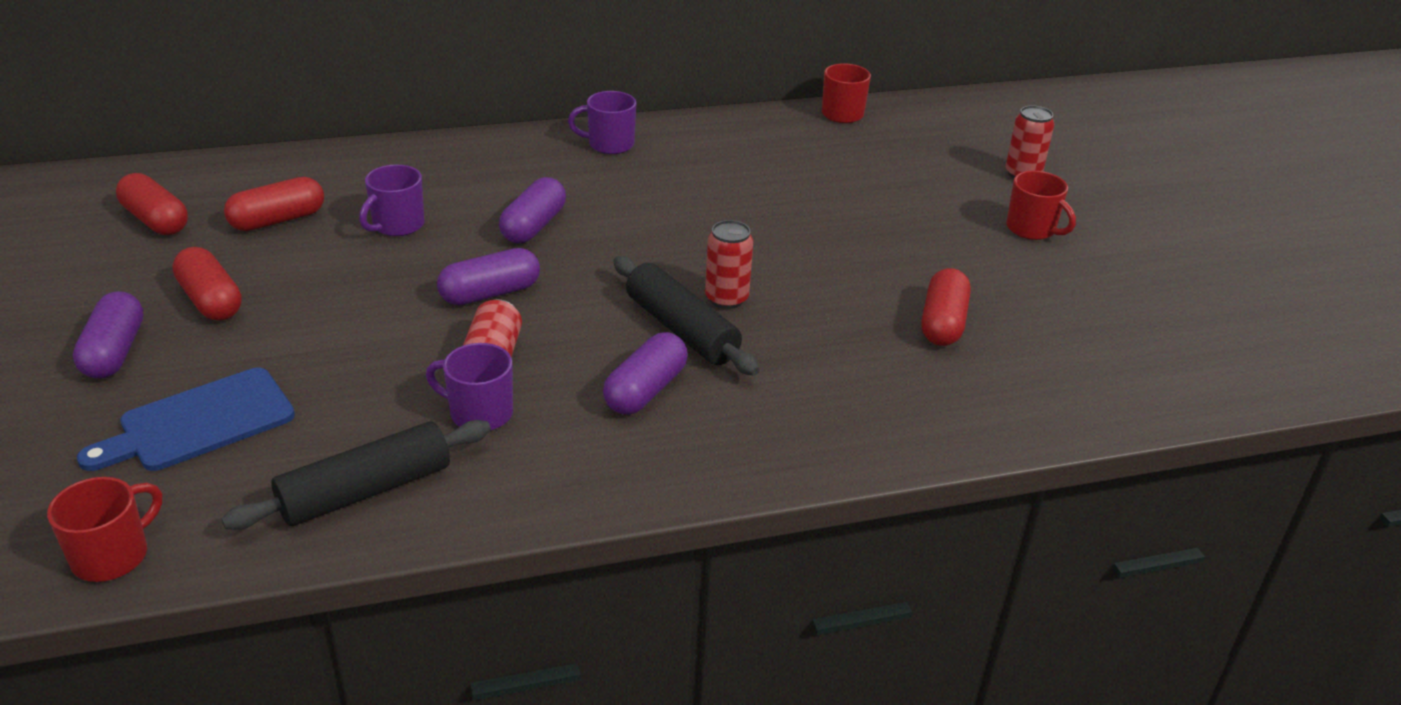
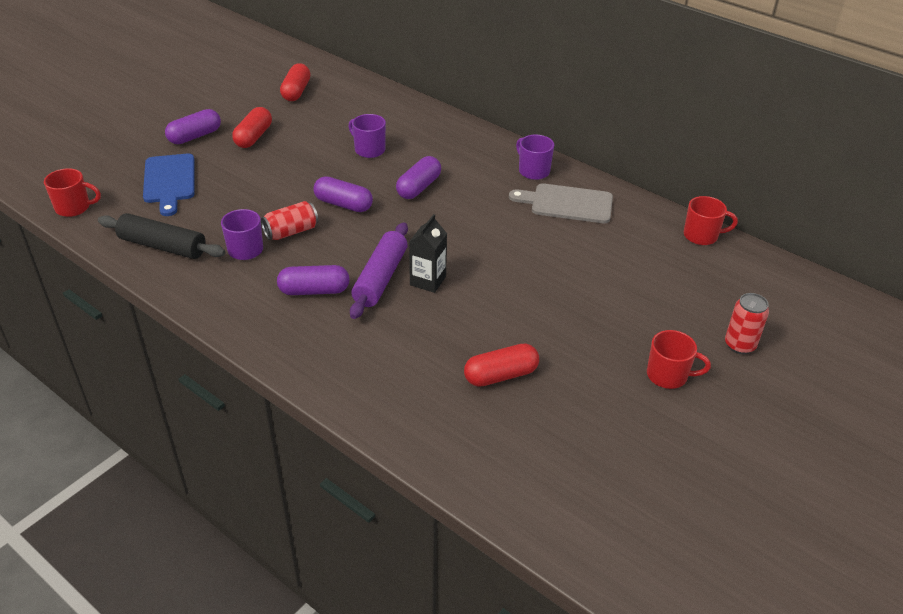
camera: 55 degrees right, 5 degrees up
blue cutting board [77,368,295,471] -> blue cutting board turned 120 degrees counterclockwise [143,154,195,216]
red capsule [224,177,324,231] -> none
purple mug [359,165,425,236] -> purple mug turned 45 degrees clockwise [348,114,386,158]
purple capsule [499,177,566,243] -> purple capsule turned 45 degrees counterclockwise [396,156,441,199]
black rolling pin [613,256,760,376] -> purple rolling pin [350,222,408,319]
red can [705,220,753,309] -> black carton [409,214,447,293]
red mug [1006,171,1076,240] -> red mug turned 90 degrees counterclockwise [647,330,711,389]
none -> grey cutting board [509,183,613,223]

